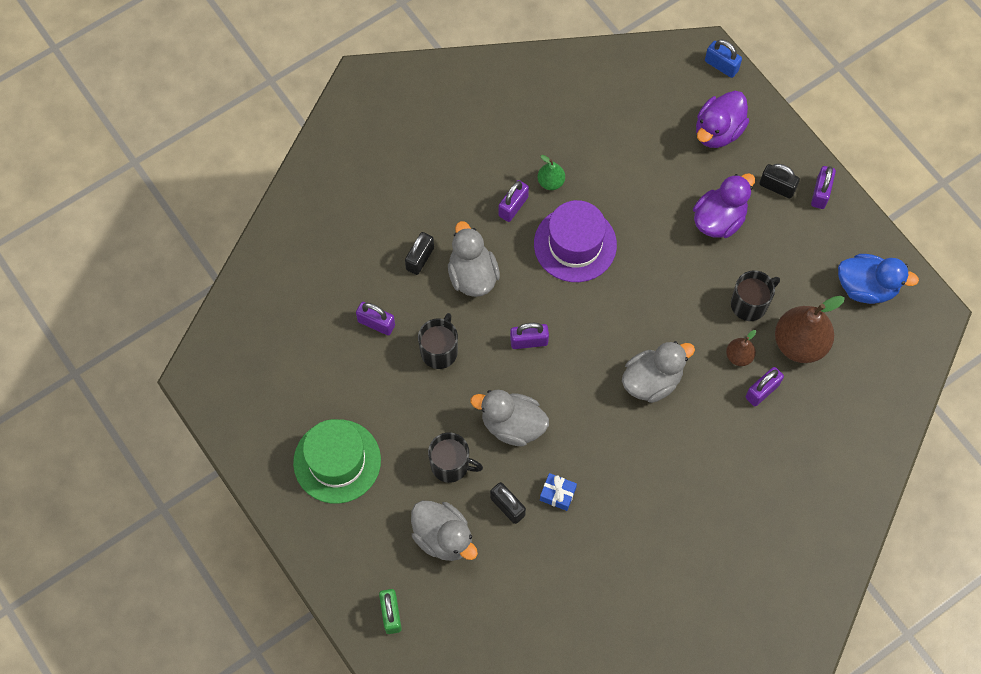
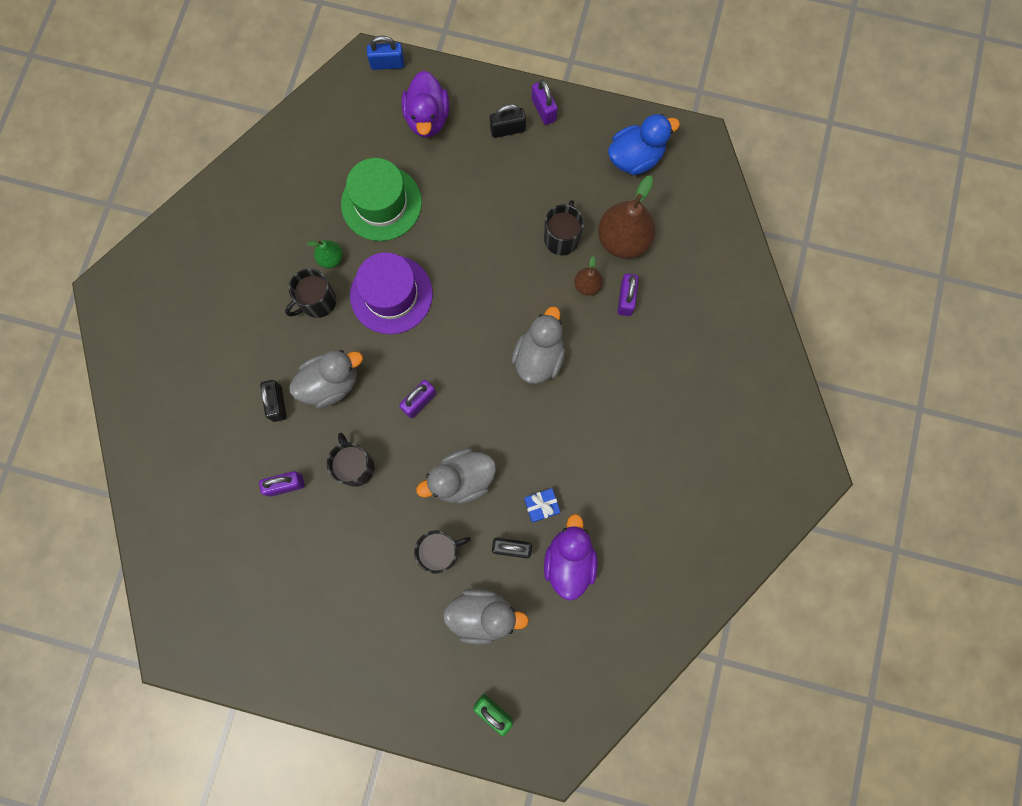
camera: 40 degrees left, 10 degrees up
green hat [293,419,381,504] -> green hat moved to [341,158,422,241]
grey duck [448,221,500,297] -> grey duck turned 120 degrees clockwise [289,350,363,408]
purple padlock [498,180,529,222] -> black mug [285,269,336,318]
purple duck [693,173,755,238] -> purple duck moved to [544,514,597,601]

